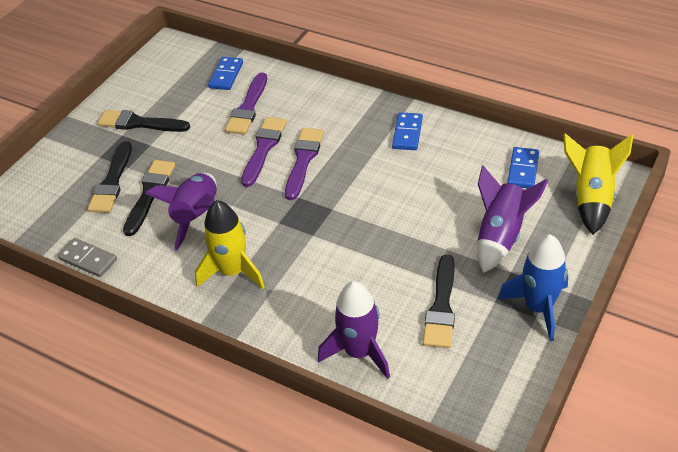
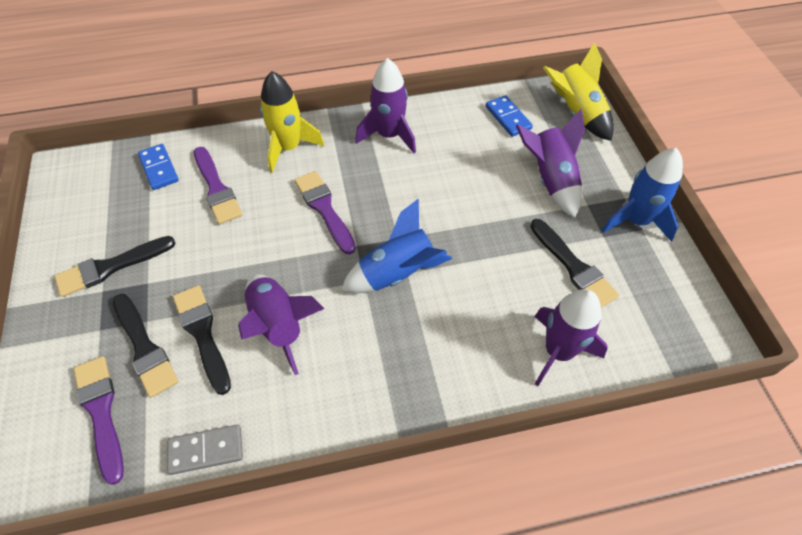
camera: 45 degrees left, 10 degrees up
yellow rocket [195,200,265,289] -> yellow rocket moved to [260,71,324,173]
purple brush [241,117,287,187] -> purple brush moved to [74,356,124,485]
blue domino [392,112,423,150] -> purple rocket [355,58,416,153]
none -> blue rocket [341,199,452,293]

